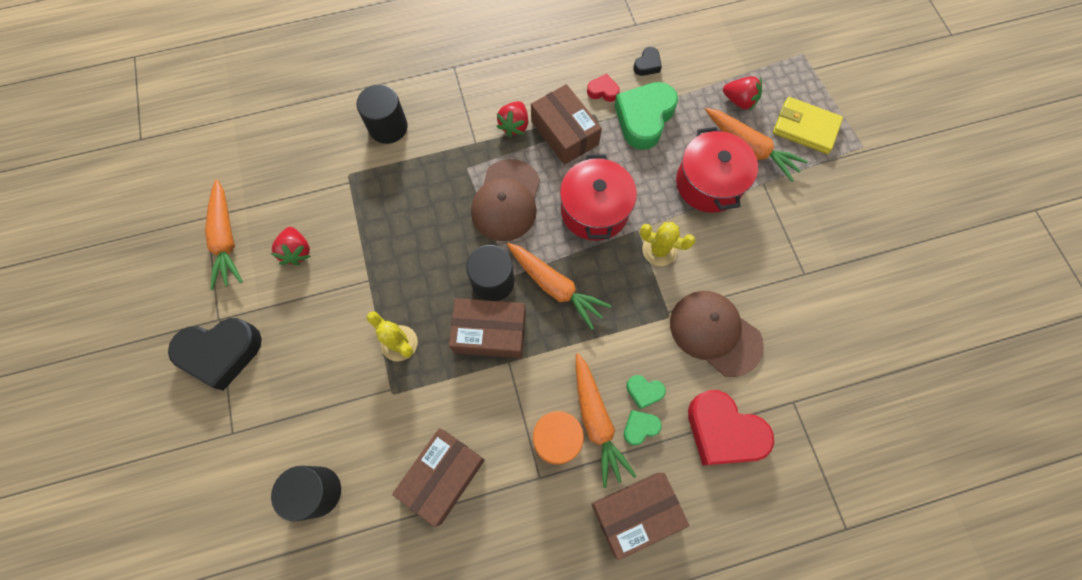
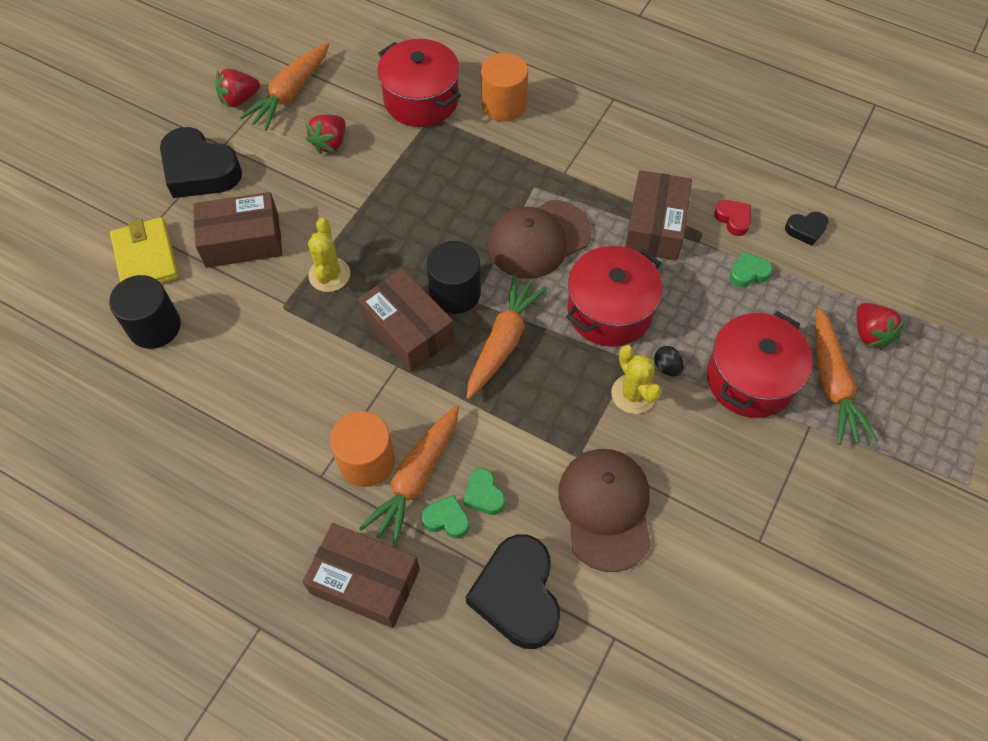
camera: 45 degrees right, 10 degrees down
black cylinder [357,85,408,144] -> orange cylinder [481,53,528,122]
brown box [392,428,485,527] -> brown box moved to [193,192,282,268]
red strawberry [497,101,528,137] -> red strawberry moved to [216,69,260,107]
orange carrot [507,243,611,330] -> orange carrot turned 150 degrees counterclockwise [466,275,547,399]
green heart [614,82,678,150] -> green heart [729,252,773,288], size x0.46
red heart [688,390,774,465] -> black heart [466,534,560,649]
yellow wallet [773,97,843,154] -> yellow wallet moved to [110,217,179,284]
none -> red pot [377,39,461,127]
none -> black egg [654,346,683,377]

